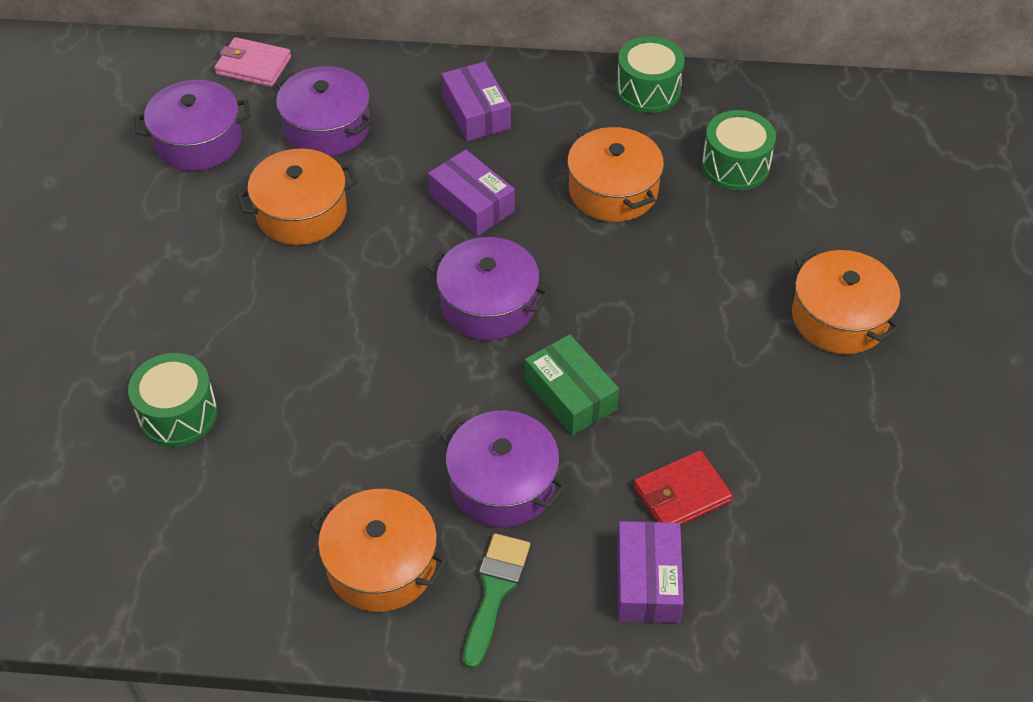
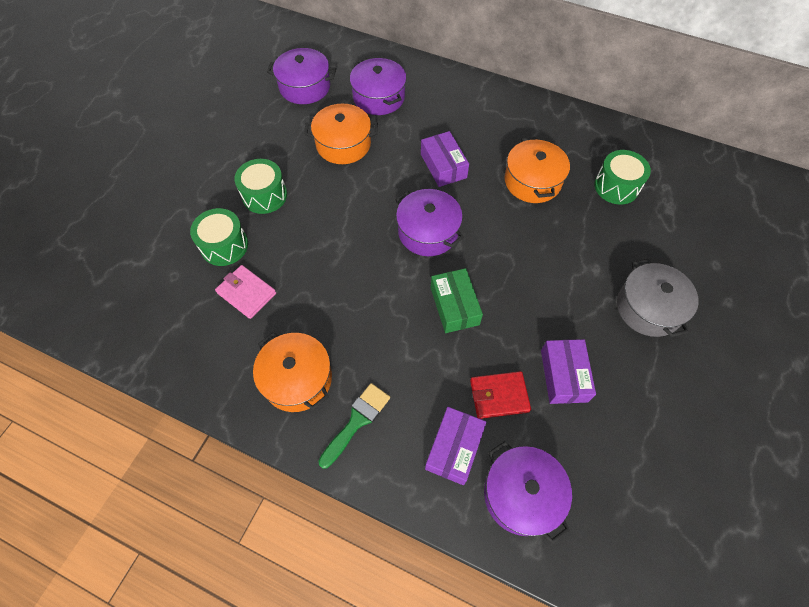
camera: 20 degrees right, 10 degrees up
pink wallet [214,37,291,87] -> pink wallet moved to [215,265,276,319]
purple pot [440,410,567,527] -> purple pot moved to [484,441,572,544]
purple box [441,62,511,141] -> purple box moved to [541,339,596,404]
green drum [616,36,685,113] -> green drum moved to [234,159,287,214]
orange pot [792,249,900,354] -> grey pot [617,259,699,337]

